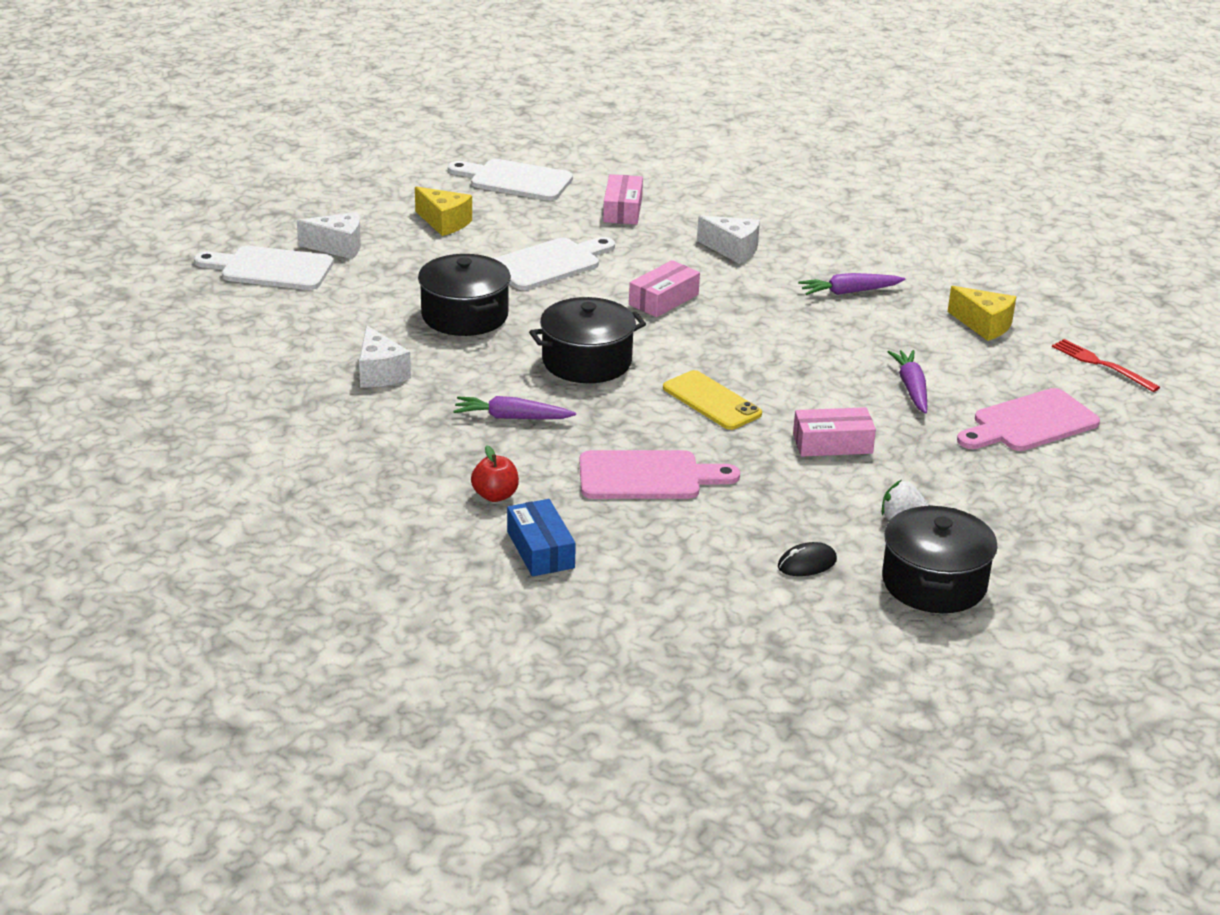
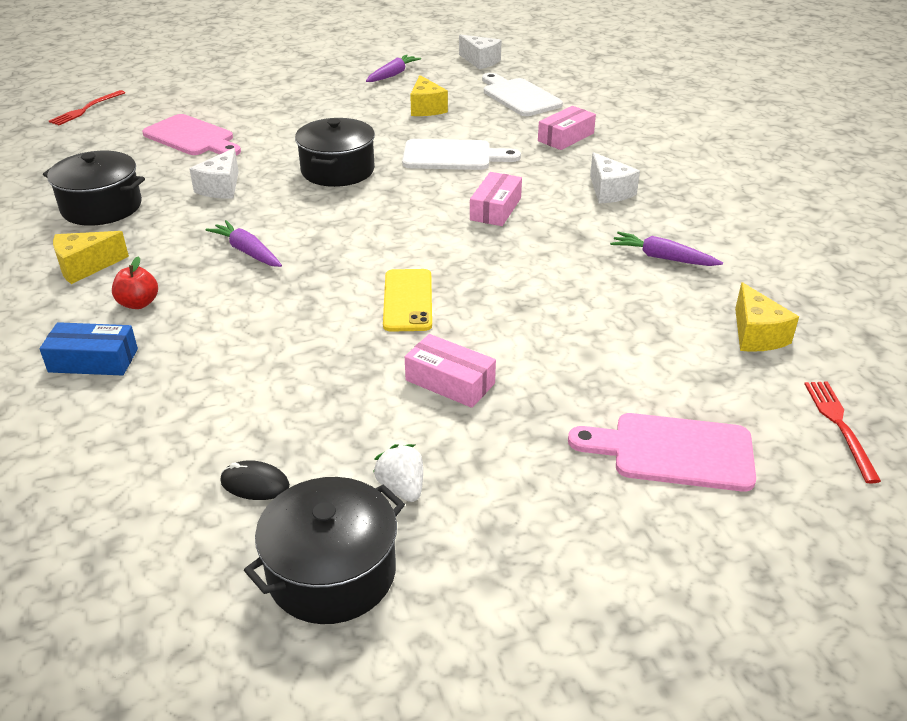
camera: 40 degrees right, 5 degrees up
white cutting board [194,246,334,290] -> none
white cheese [297,212,361,259] -> white cheese moved to [459,34,502,69]
blue box [507,499,576,576] -> blue box turned 75 degrees clockwise [39,322,138,376]
black pot [529,297,646,383] -> black pot moved to [43,151,145,226]
pink cutting board [579,450,740,499] -> pink cutting board moved to [142,114,241,155]
pink box [629,260,700,317] -> pink box turned 60 degrees counterclockwise [470,172,522,226]
purple carrot [887,350,927,414] -> purple carrot moved to [366,55,421,82]
none -> red fork [49,90,125,125]
none -> yellow cheese [53,231,129,284]

